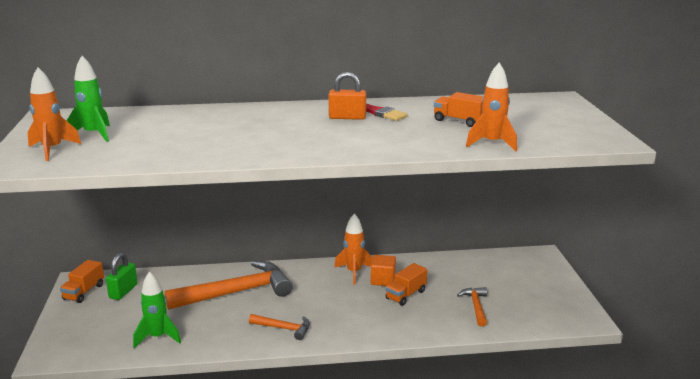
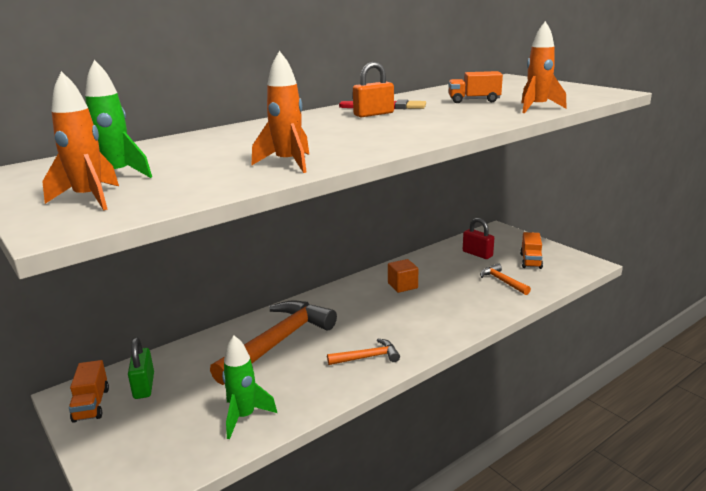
camera: 30 degrees left, 0 degrees up
orange rocket [334,213,373,285] -> orange rocket moved to [251,51,310,173]
orange truck [386,263,427,306] -> orange truck moved to [520,232,543,269]
none -> red padlock [463,218,494,259]

